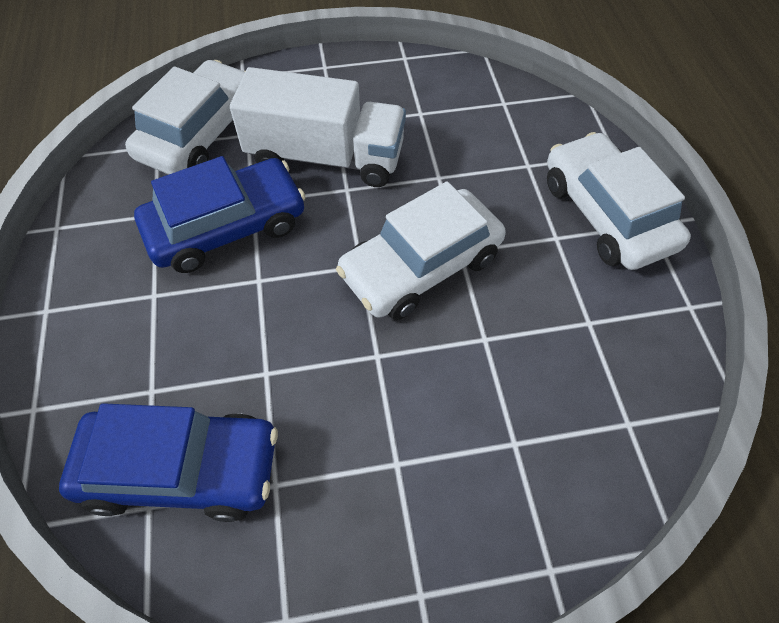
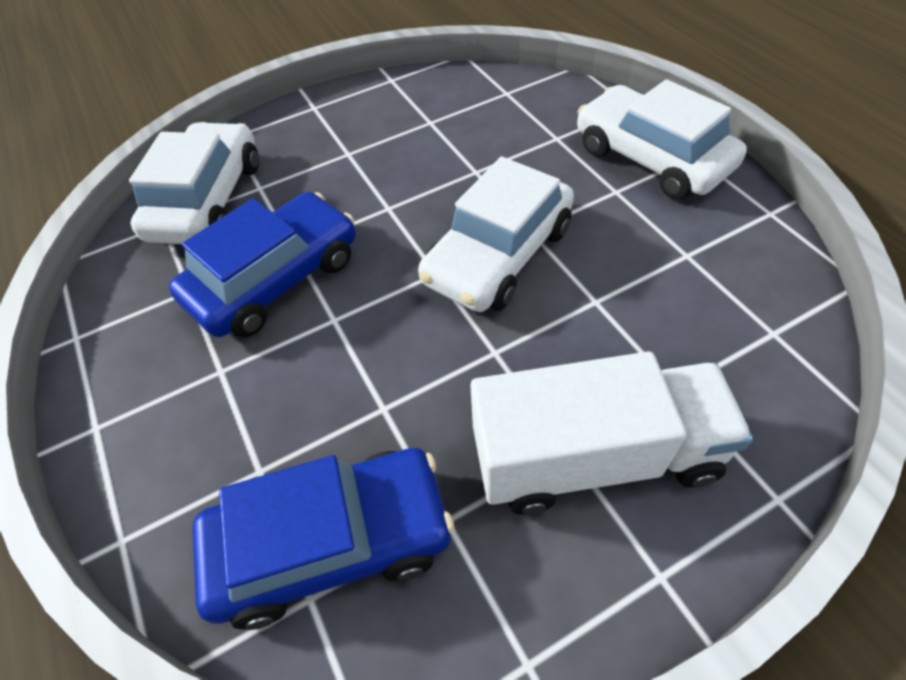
camera: 15 degrees left, 5 degrees down
white truck [230,67,406,187] -> white truck moved to [470,351,753,515]

